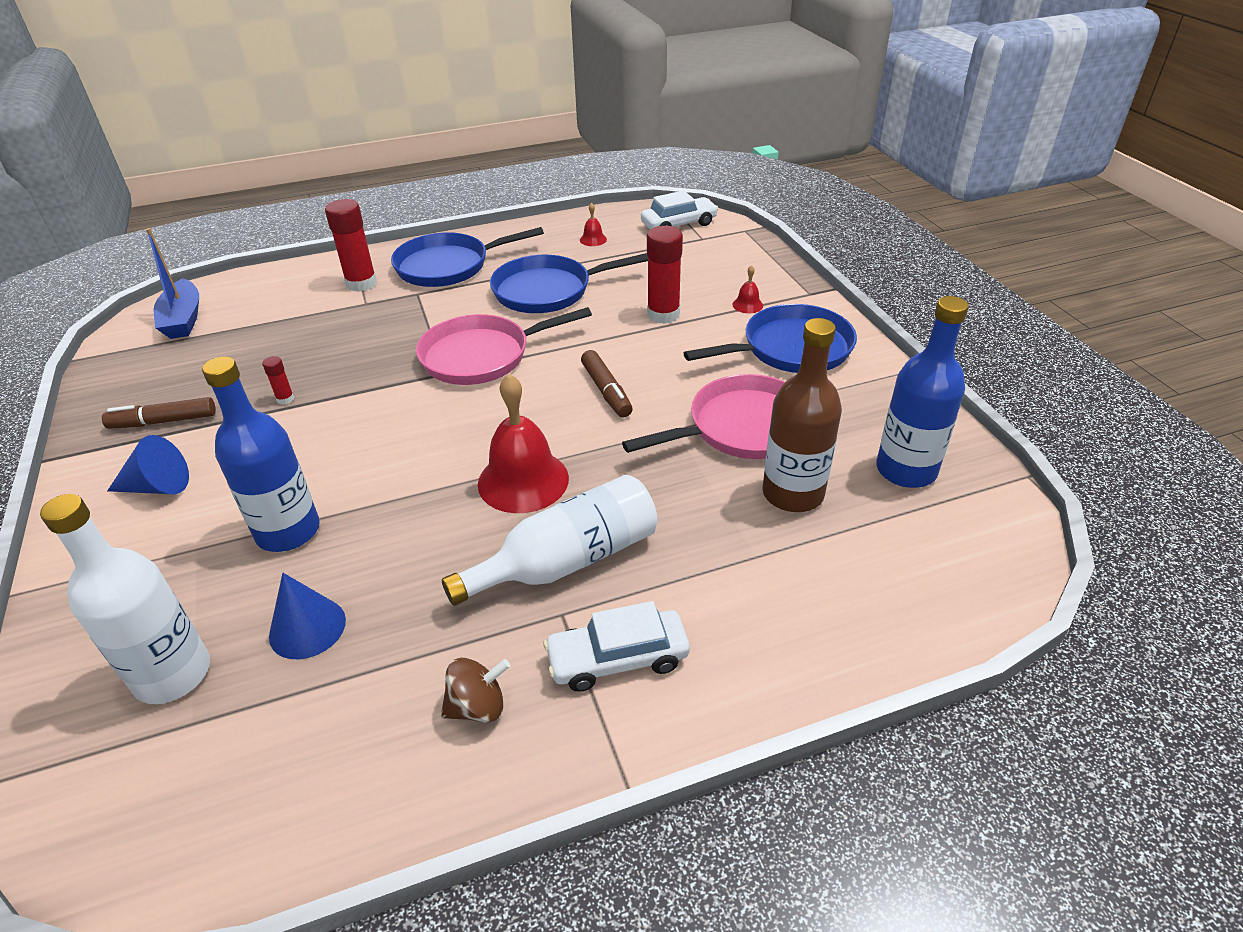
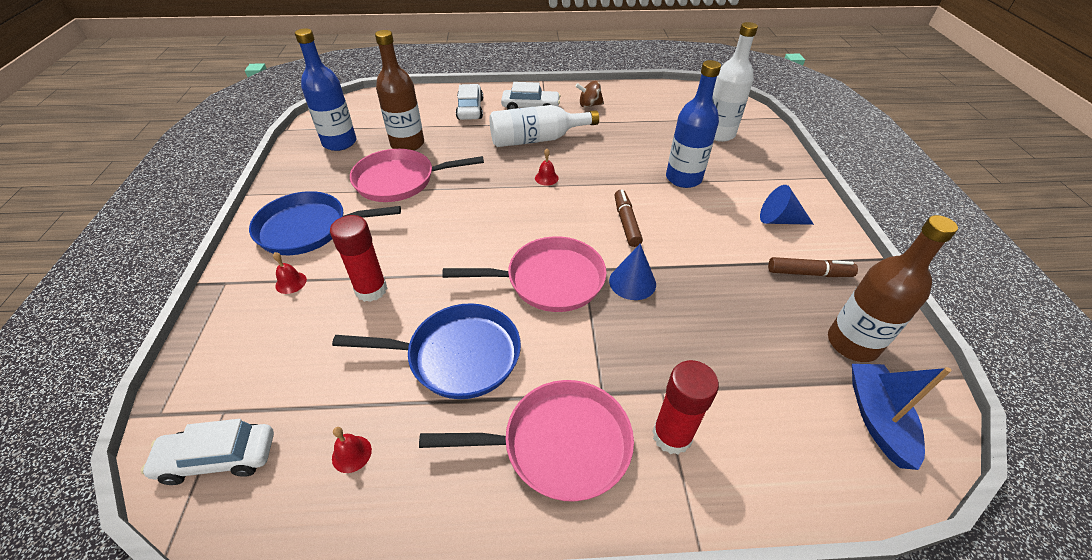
camera: 165 degrees left, 5 degrees up
red glue stick [262,356,294,405] -> none
blue cone [269,573,346,659] -> blue cone moved to [609,244,656,300]
blue pan [391,227,544,287] -> pink pan [419,380,634,502]
red bell [478,374,569,513] -> red bell [535,149,559,186], size x0.43
brown marker [581,350,633,417] -> brown marker moved to [615,190,643,247]
none -> white car [456,84,483,120]
none -> brown bottle [828,215,958,362]

